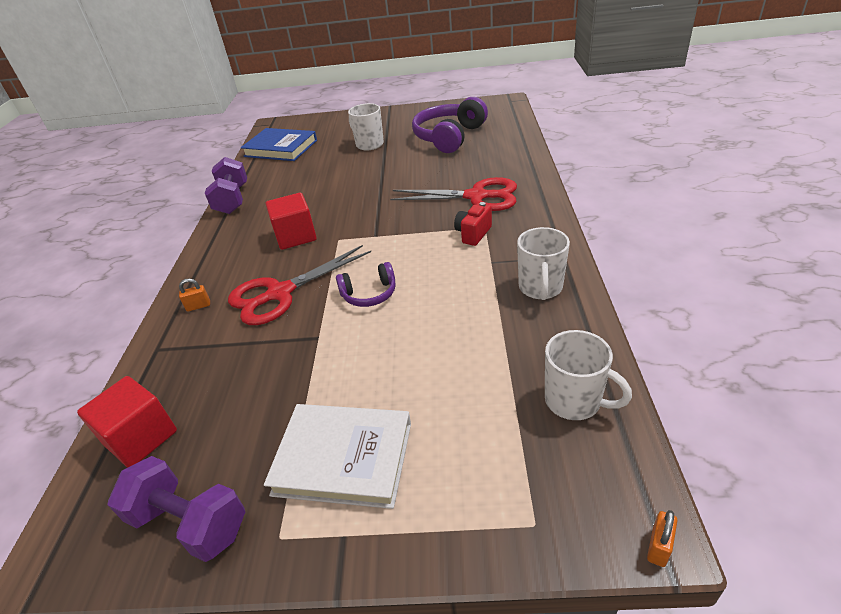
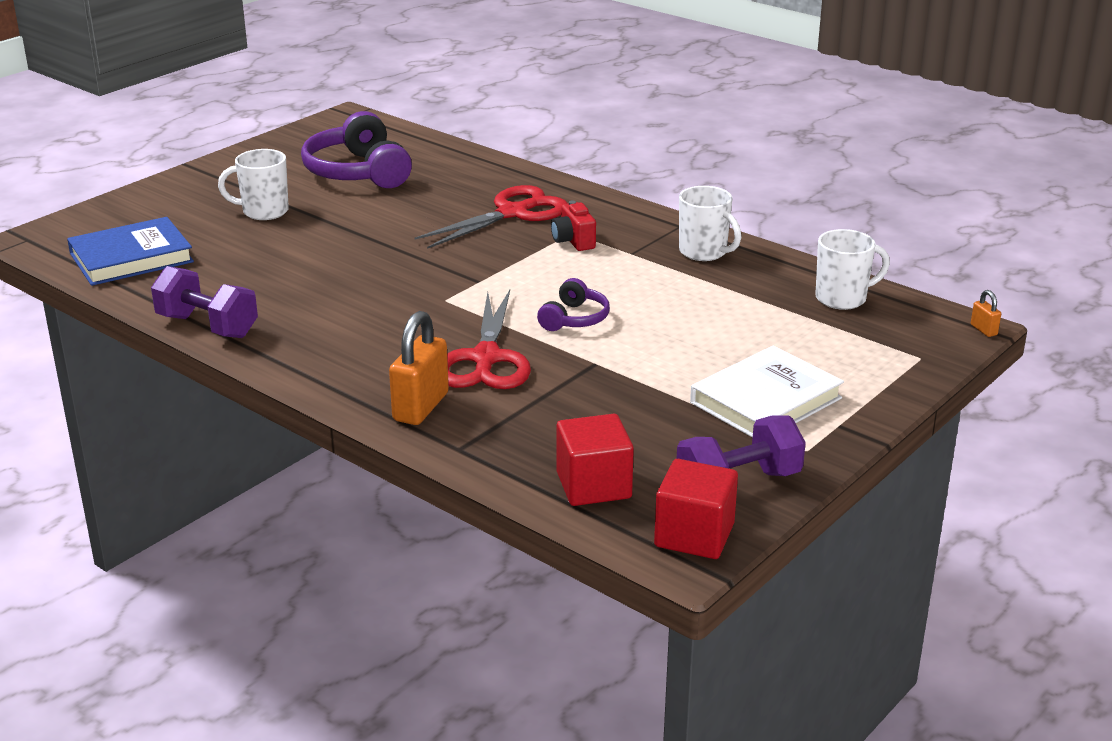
camera: 55 degrees left, 10 degrees down
orange padlock [179,278,210,312] -> orange padlock [389,311,449,425], size x2.20
red cube [266,193,317,250] -> red cube moved to [654,459,738,559]

